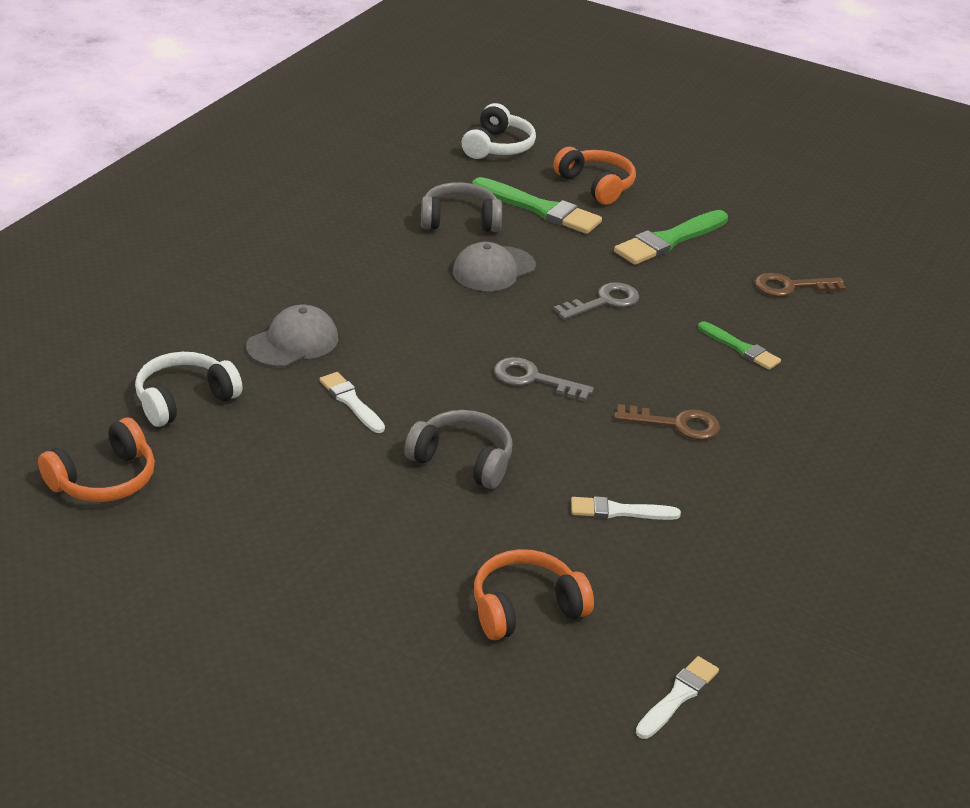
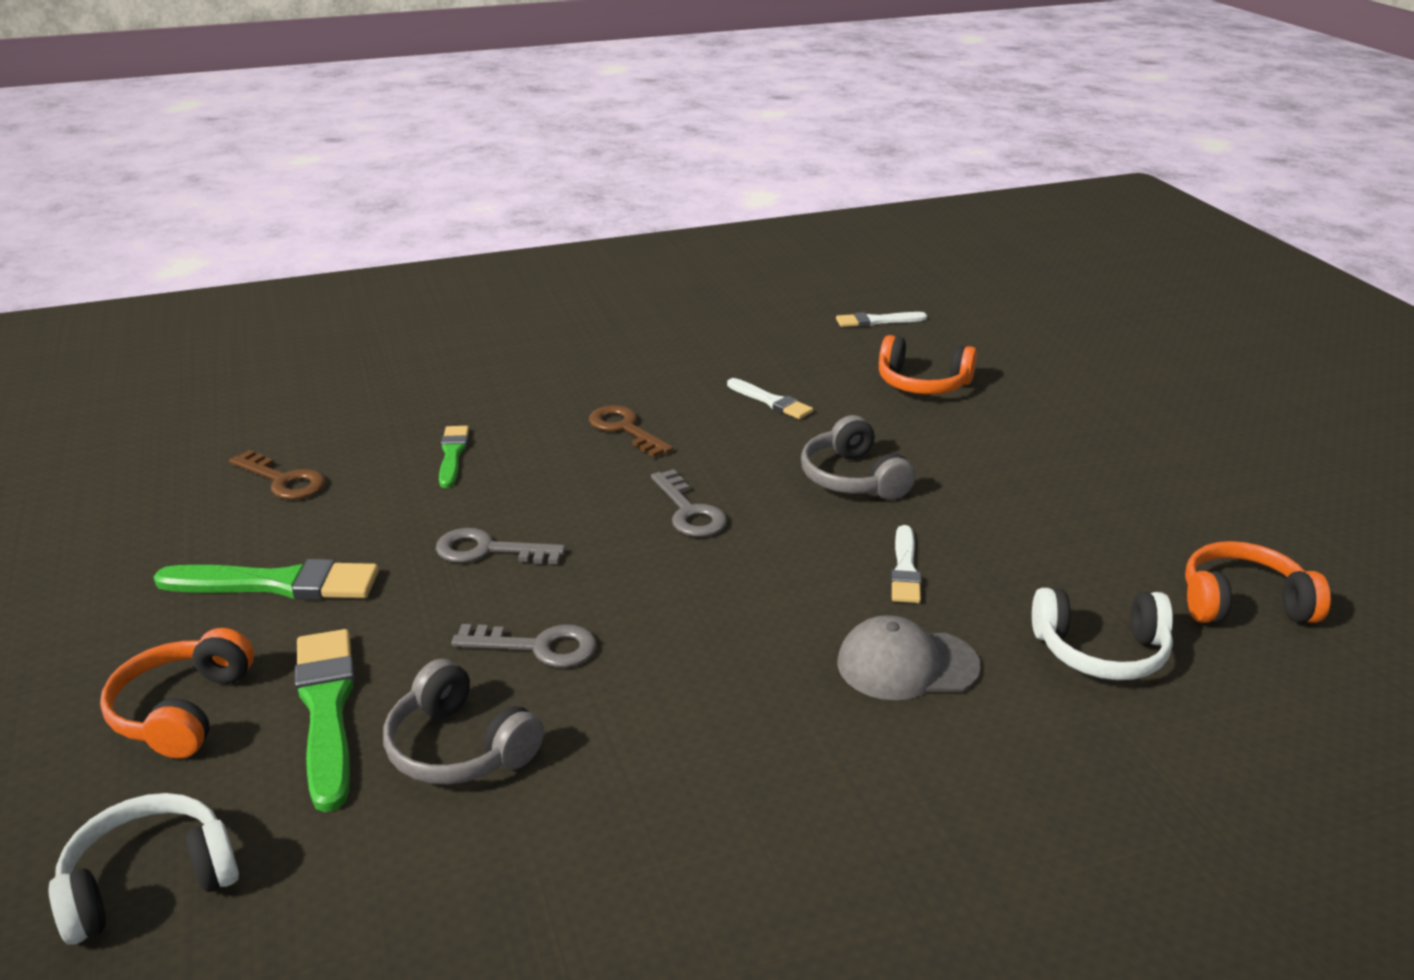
camera: 135 degrees left, 5 degrees down
grey cap [453,242,536,291] -> grey key [451,624,596,668]

